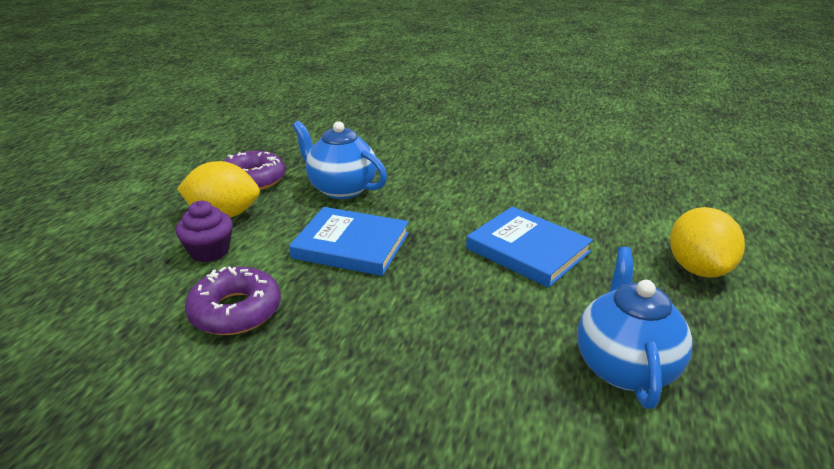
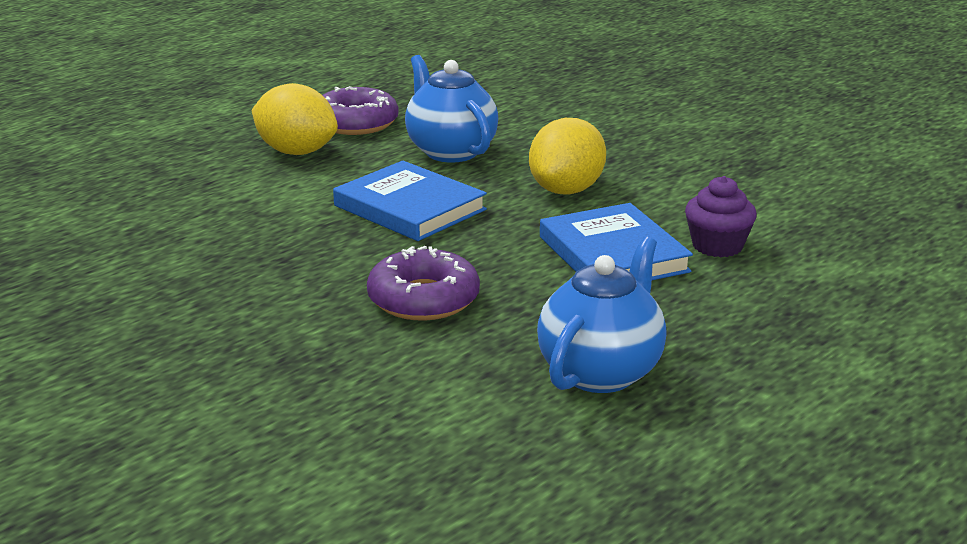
camera: 25 degrees right, 5 degrees down
purple cupcake [176,201,233,262] -> purple cupcake moved to [685,176,757,257]
purple donut [185,266,281,335] -> purple donut moved to [367,246,480,321]
yellow lemon [670,207,745,278] -> yellow lemon moved to [529,118,606,195]

